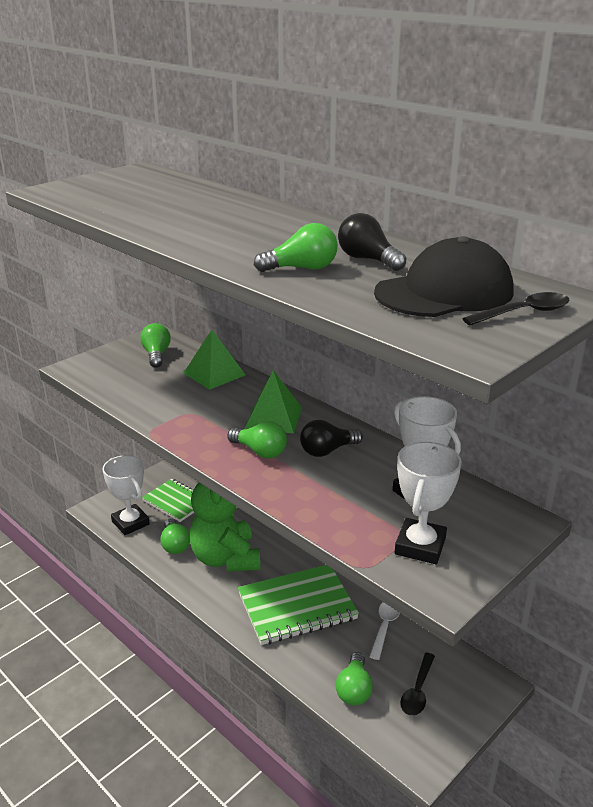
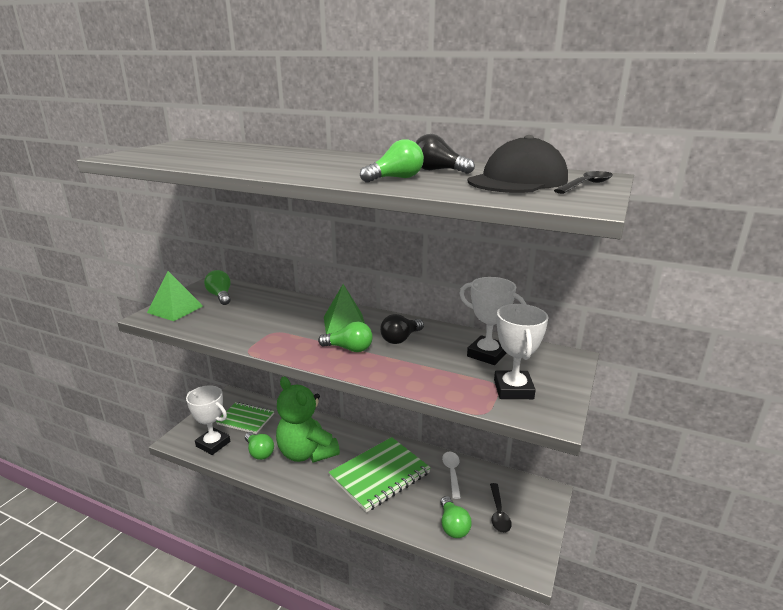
camera: 20 degrees left, 5 degrees down
green pyramid [184,330,245,390] -> green pyramid moved to [147,271,203,321]

